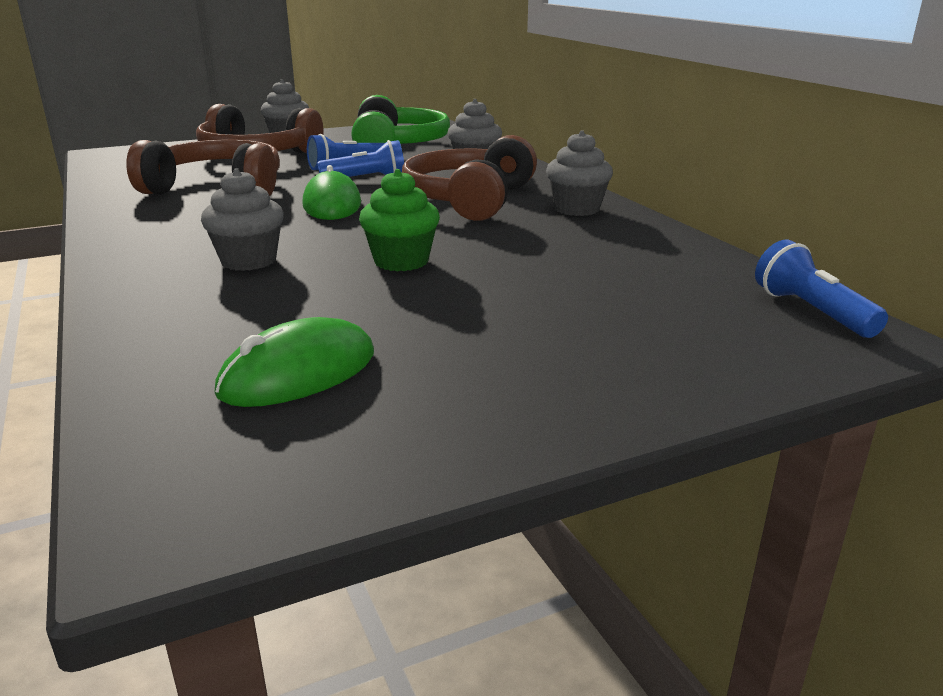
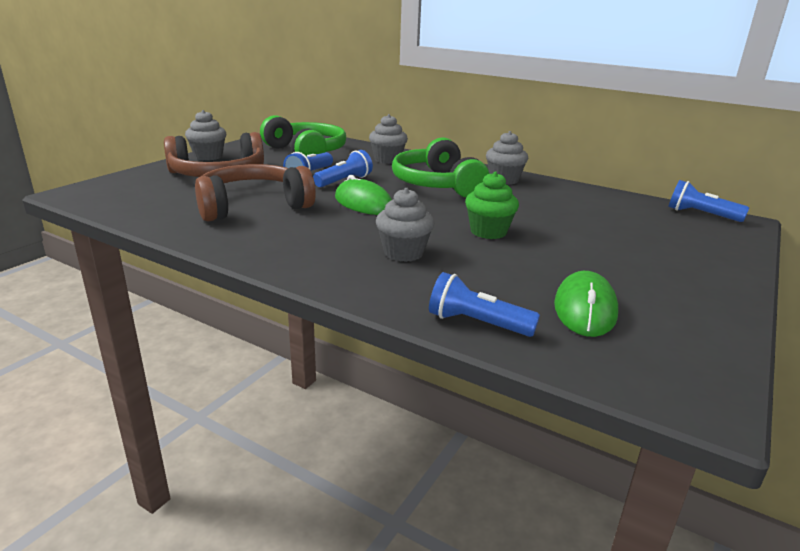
camera: 35 degrees left, 0 degrees up
brown headphones [402,135,537,221] -> green headphones [392,137,489,198]
none -> blue flashlight [429,272,540,337]

